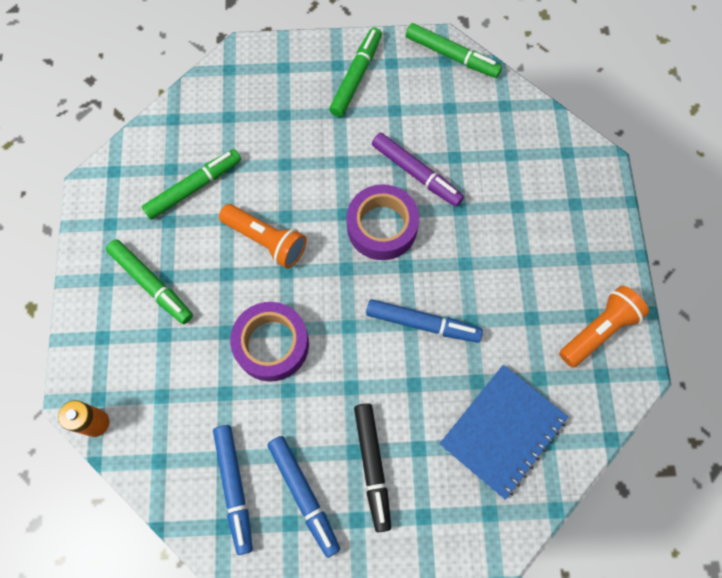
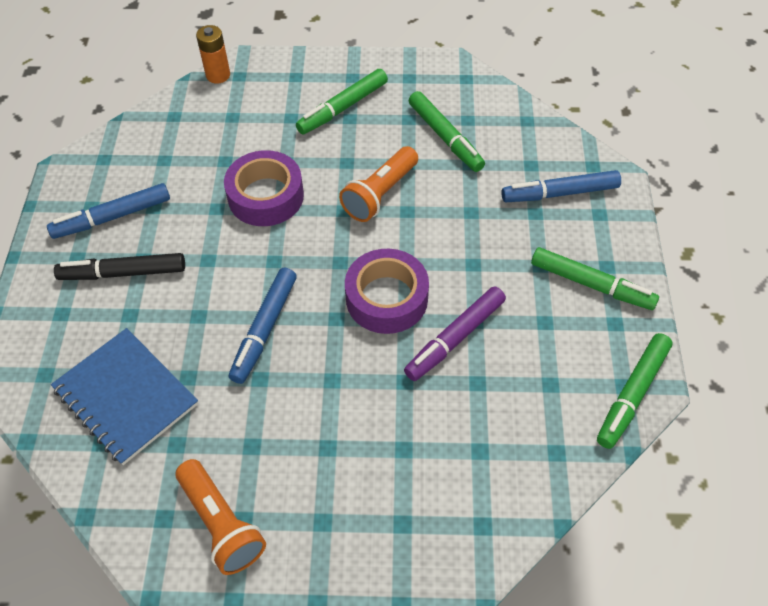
camera: 95 degrees right, 15 degrees down
blue marker [213,425,253,555] -> blue marker moved to [501,170,621,202]

